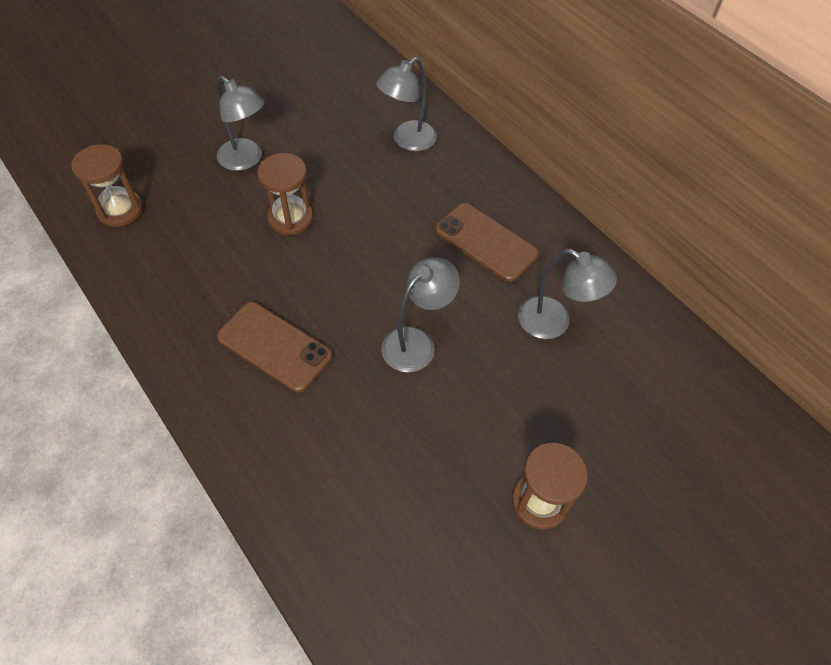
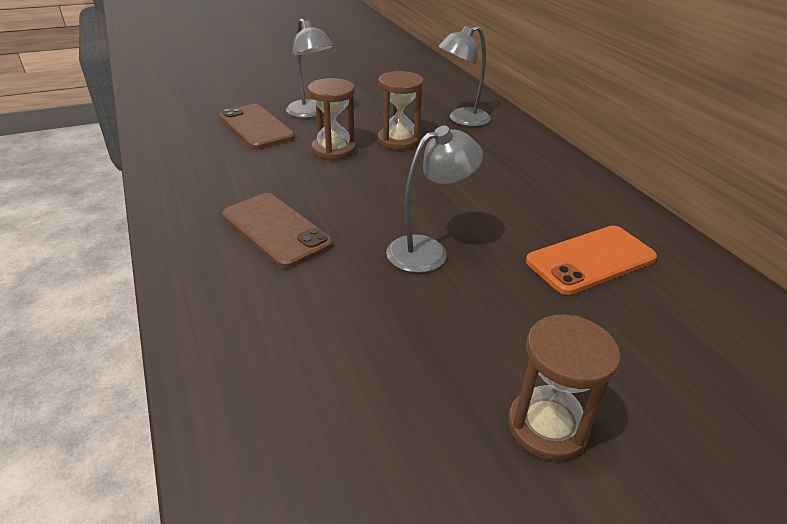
camera: 15 degrees right, 20 degrees down
brown hourglass [72,144,143,227] -> brown hourglass moved to [378,71,424,150]
brown phone [435,203,539,282] -> brown phone moved to [219,104,295,149]
grey lamp [518,249,617,339] -> orange phone [526,225,657,295]

